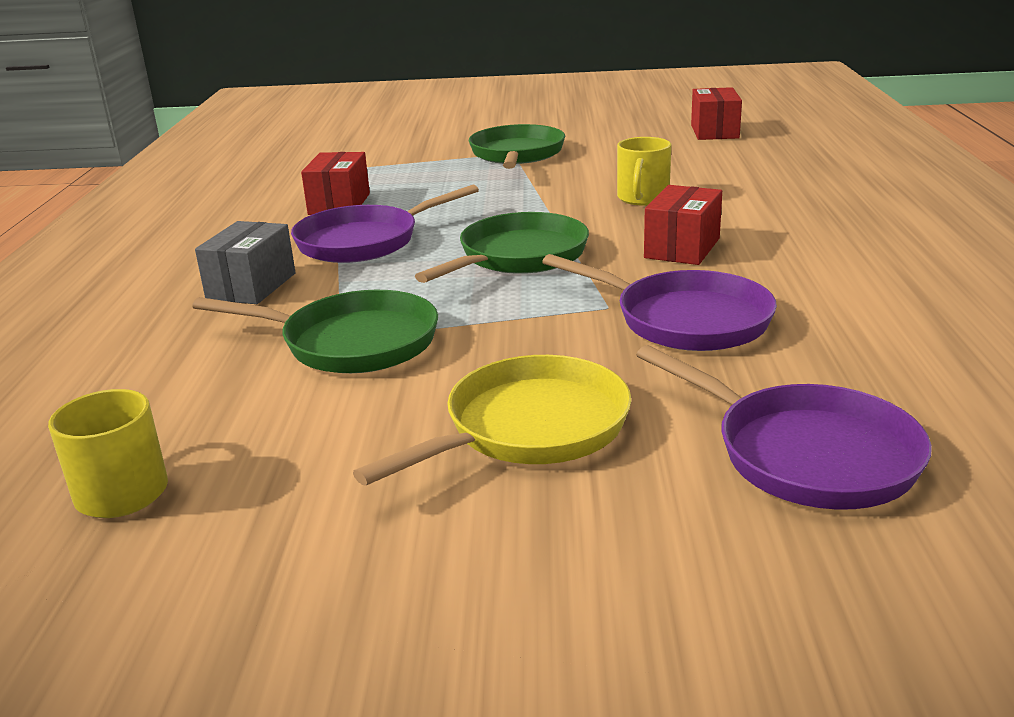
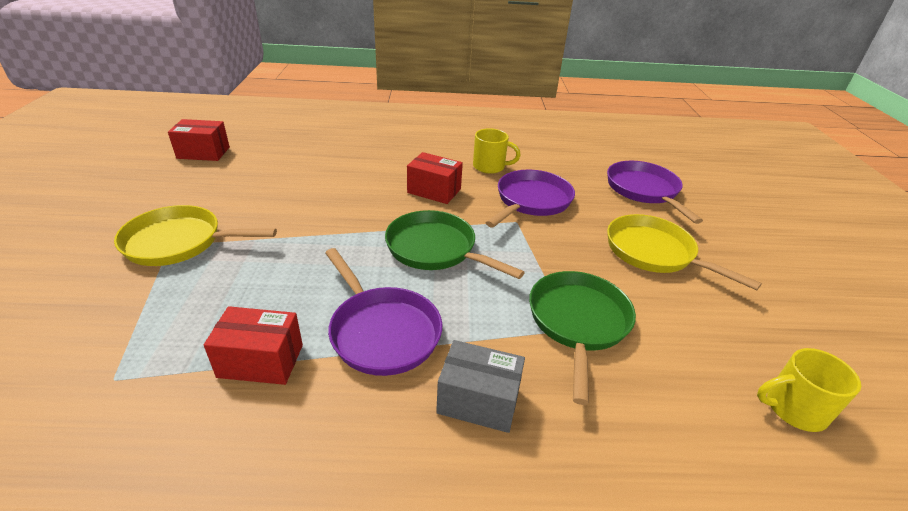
camera: 95 degrees left, 10 degrees up
green pan [469,124,565,169] -> yellow pan [114,205,277,266]
yellow mug [617,137,671,205] -> yellow mug moved to [473,128,521,174]
purple pan [636,345,932,510] -> purple pan turned 60 degrees counterclockwise [607,161,703,224]

